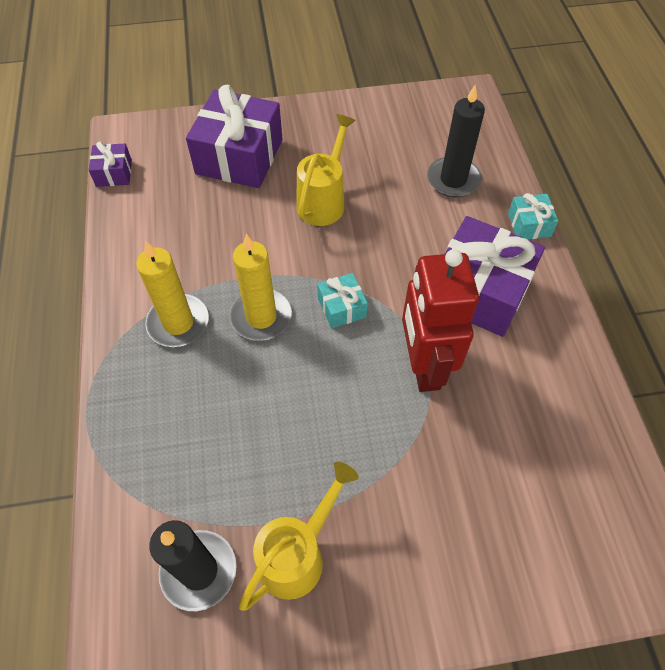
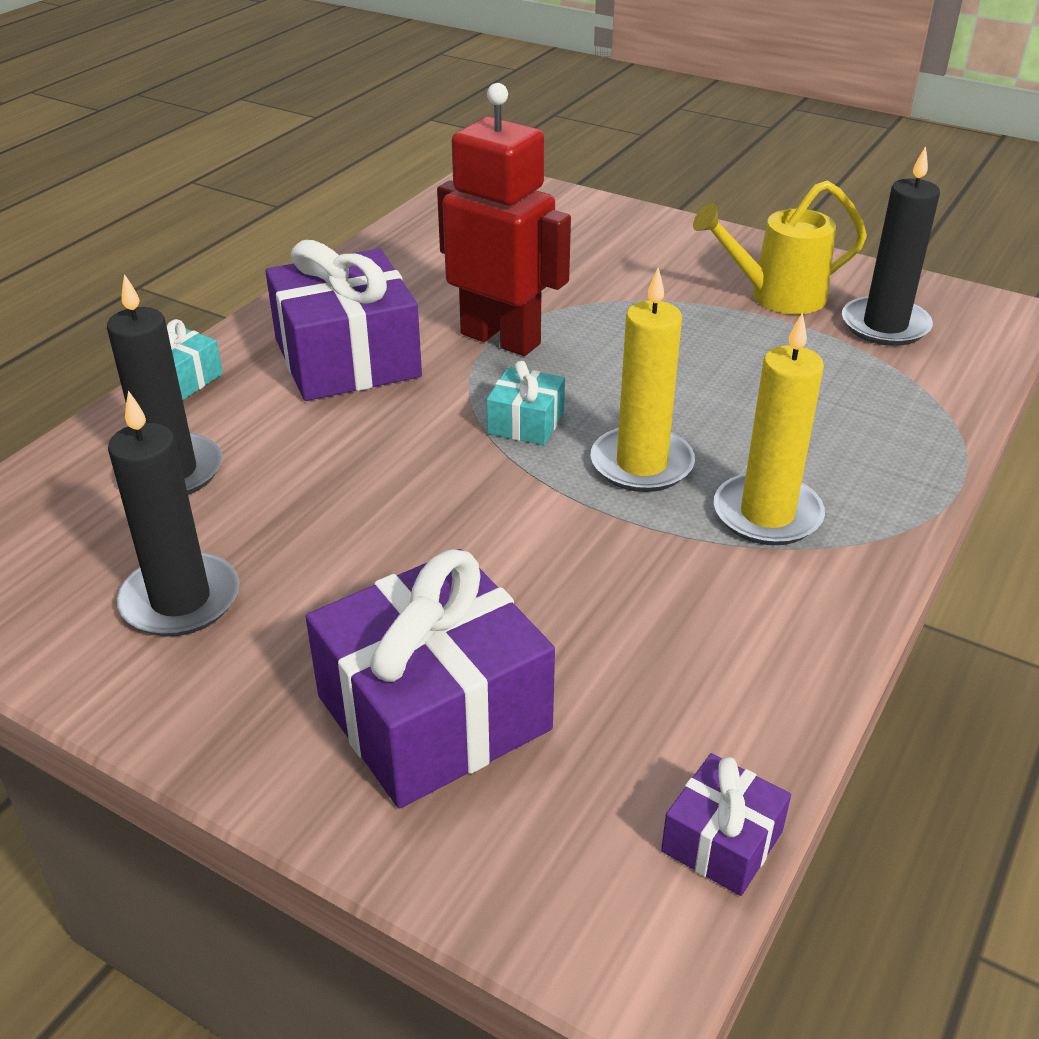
camera: 140 degrees left, 20 degrees down
yellow watering can [296,114,356,226] -> none
red robot [402,249,479,392] -> red robot turned 90 degrees counterclockwise [437,83,571,356]
none -> black candle [108,391,239,636]

